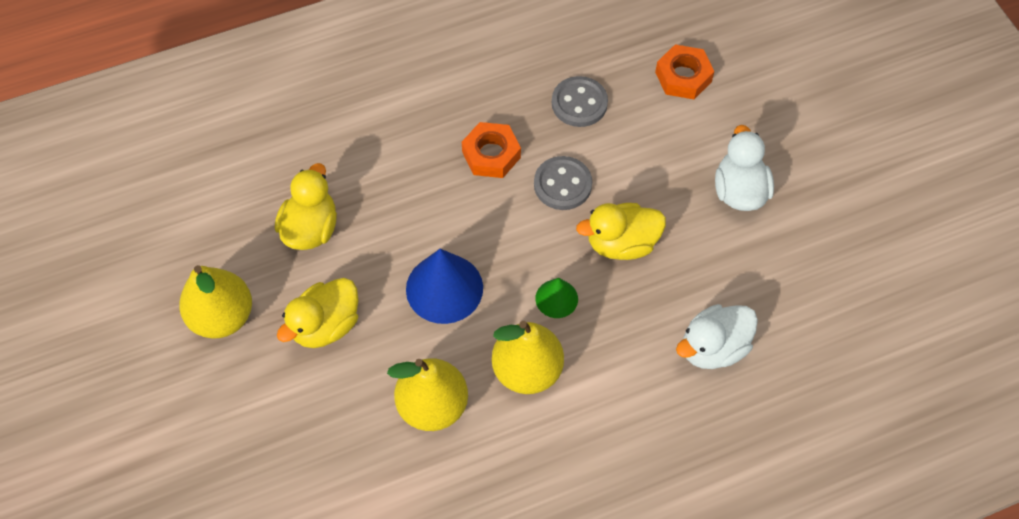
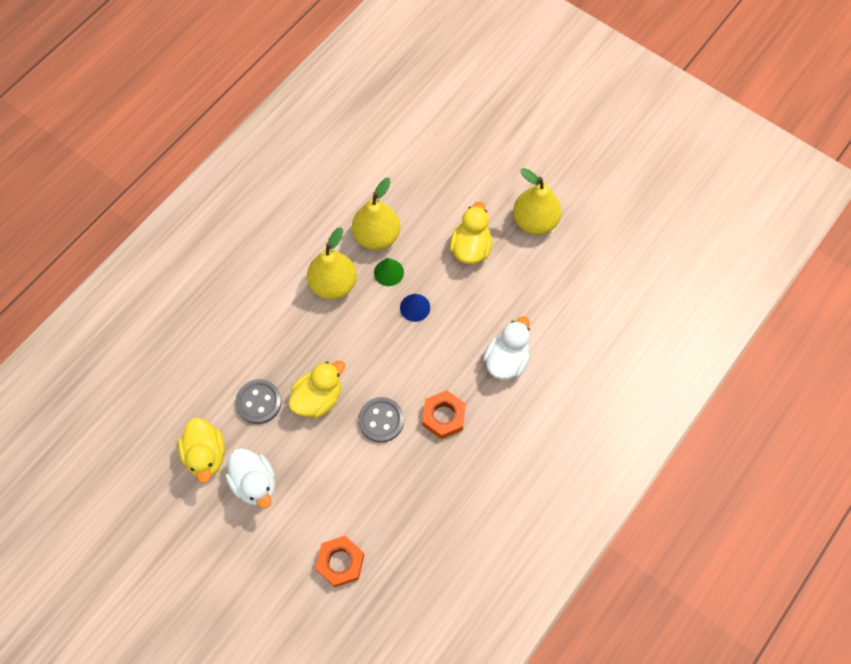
camera: 150 degrees right, 5 degrees up
yellow duck [275,163,337,250] -> yellow duck moved to [178,417,225,483]
blue cone [406,249,483,324] -> blue cone [400,294,430,322], size x0.55
green cone [535,278,578,318] -> green cone moved to [374,258,404,286]
grey button [552,76,608,127] -> grey button moved to [235,379,282,424]
white duck [676,304,758,369] -> white duck moved to [483,316,530,380]

